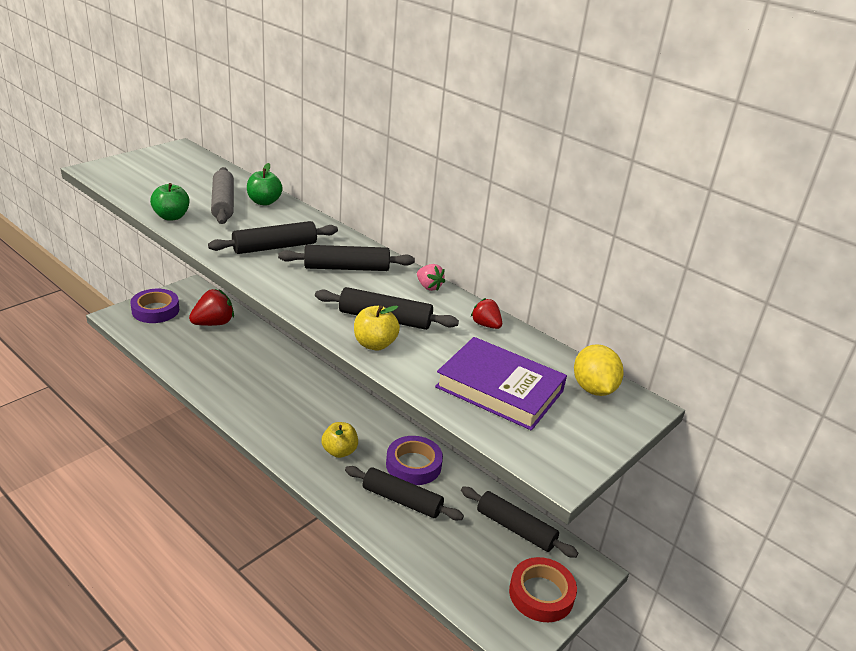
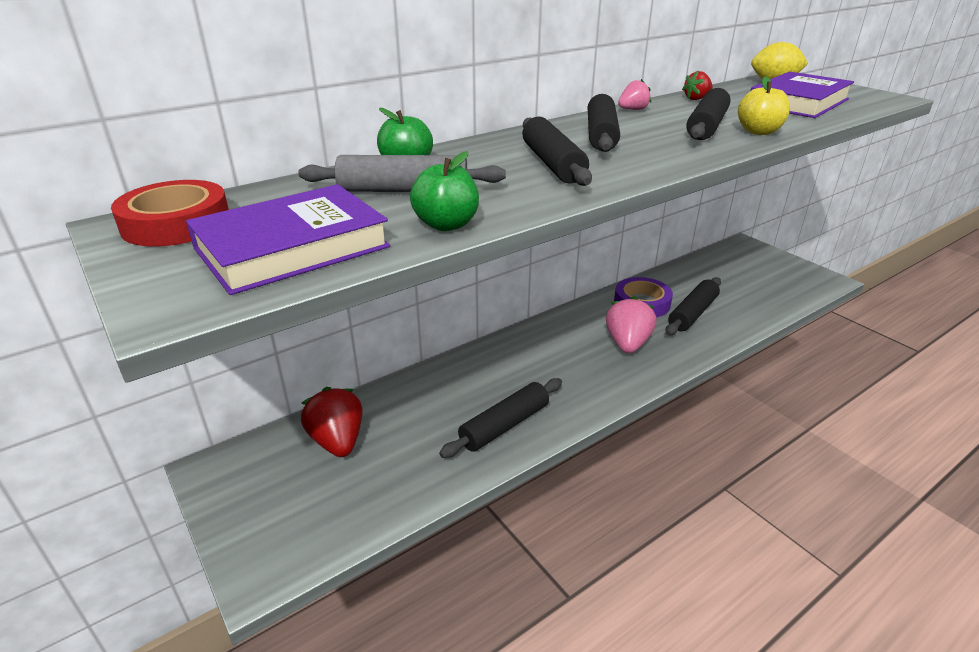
camera: 75 degrees left, 0 degrees up
purple tape [130,289,179,323] -> none
yellow apple [322,422,358,458] -> pink strawberry [606,296,656,353]
black rolling pin [461,487,578,558] -> black rolling pin moved to [439,378,562,458]
red tape [509,557,577,622] -> red tape moved to [111,180,229,246]
none -> purple book [186,184,390,295]

